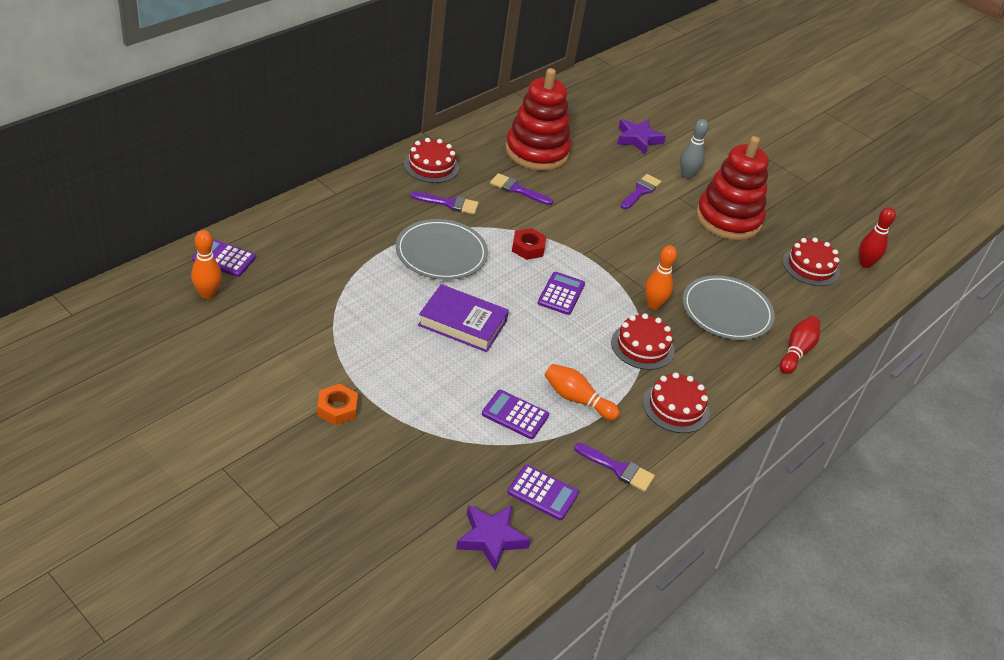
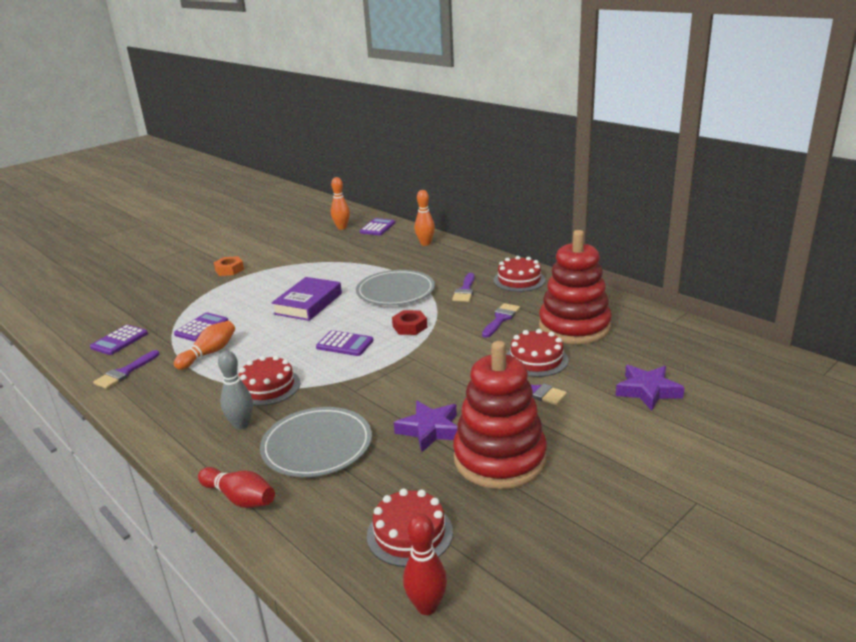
camera: 100 degrees right, 15 degrees down
purple star [456,505,531,571] -> purple star moved to [394,401,457,452]
red cake [643,372,710,433] -> red cake moved to [506,329,569,377]
orange bowling pin [645,245,677,310] -> orange bowling pin moved to [415,190,435,246]
grey bowling pin [680,119,709,179] -> grey bowling pin moved to [218,351,253,430]

